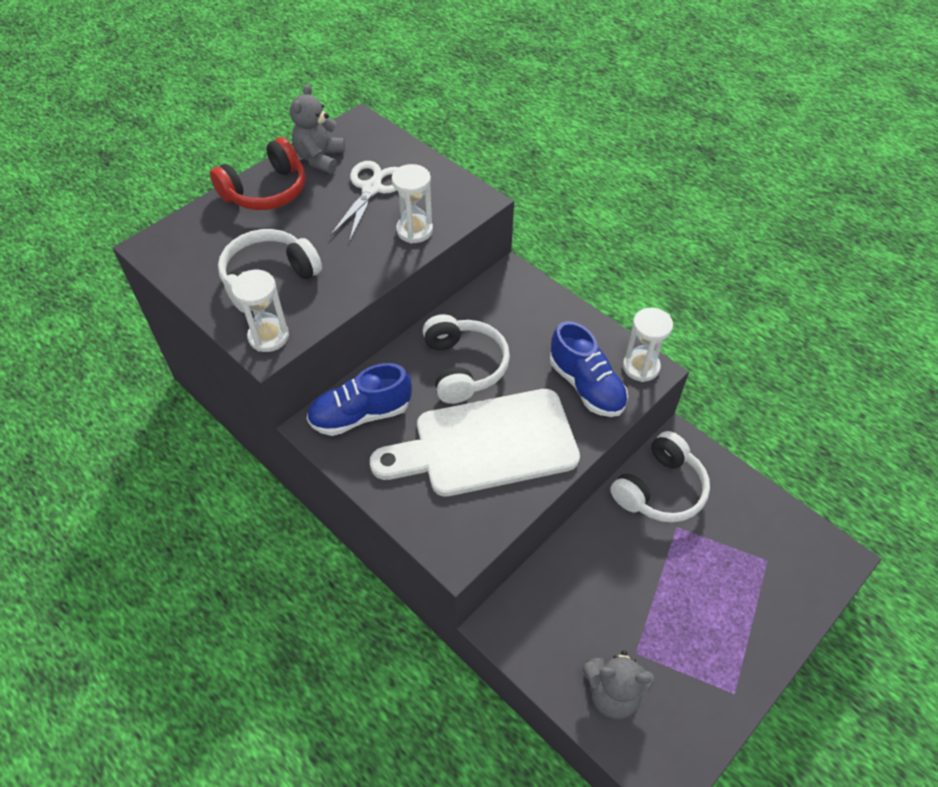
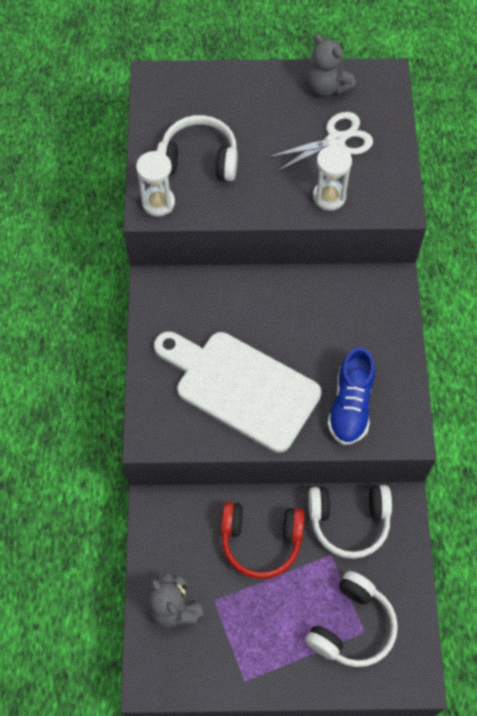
camera: 45 degrees right, 10 degrees up
red headphones [210,137,306,210] -> red headphones moved to [221,502,305,579]
grey teddy bear [290,84,345,174] -> grey teddy bear turned 105 degrees counterclockwise [307,34,356,96]
blue shoe [307,363,412,436] -> none
white headphones [423,314,510,404] -> white headphones moved to [305,571,398,667]
white hourglass [623,308,673,382] -> none

